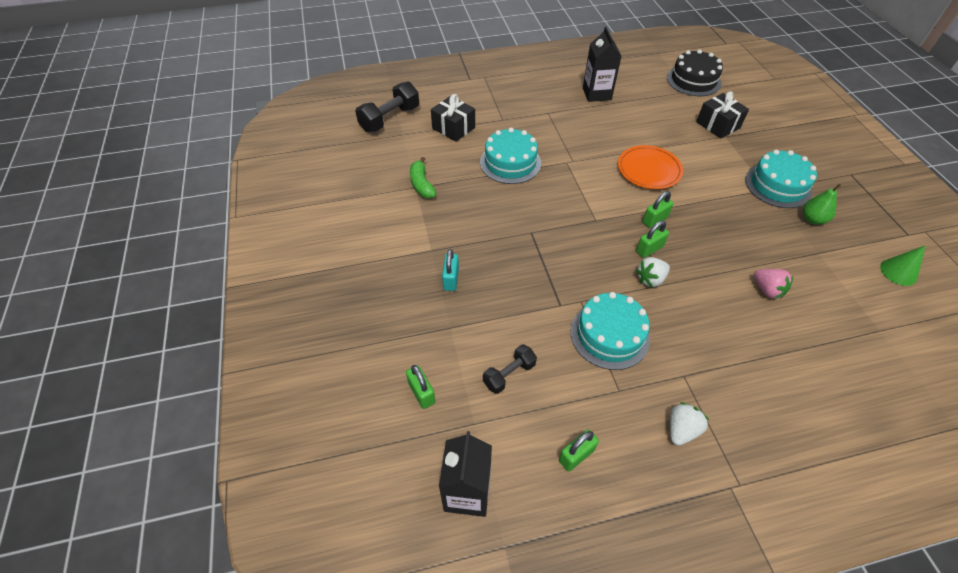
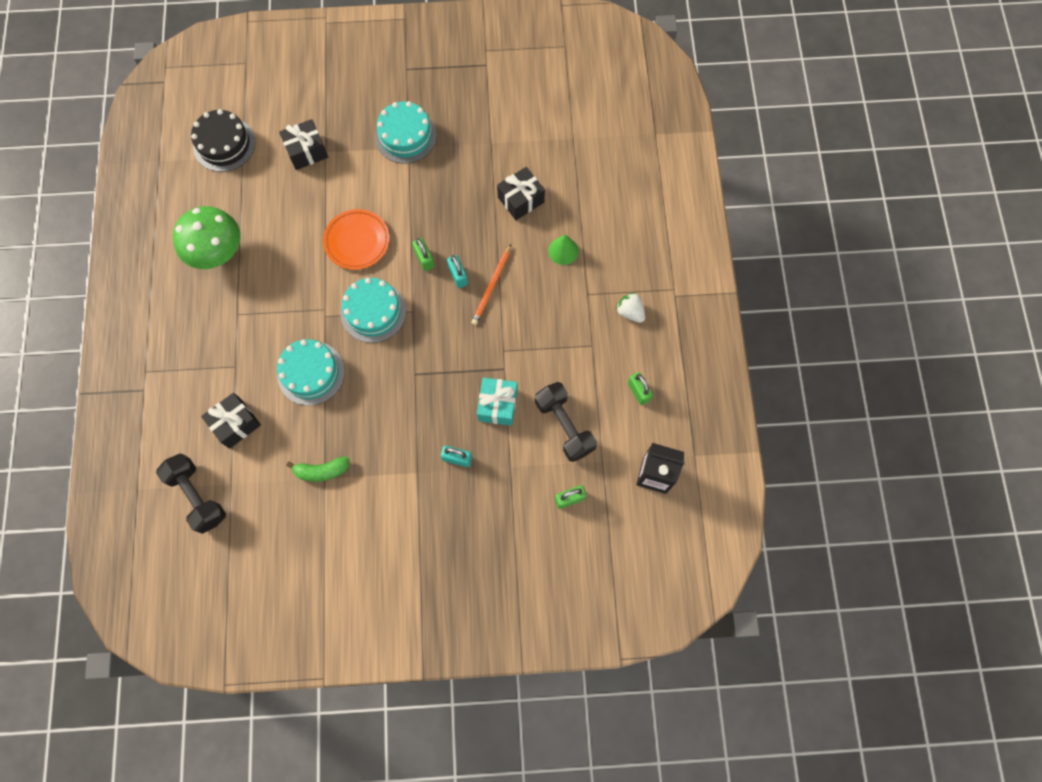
camera: 80 degrees left, 20 degrees up
black dumbbell [483,344,537,394] -> black dumbbell [535,382,597,462], size x1.67
turquoise cake [570,292,650,370] -> turquoise cake moved to [340,278,406,343]
black carton [583,27,621,102] -> green mushroom [173,206,241,269]
green padlock [636,221,669,258] -> turquoise padlock [447,255,468,288]
white strawberry [636,257,670,288] -> orange pencil [471,244,511,325]
pink strawberry [754,269,793,299] -> black gift [497,167,545,220]
green pear [803,184,841,225] -> none
green cone [880,246,925,286] -> green cone moved to [548,234,579,265]
none -> turquoise gift [477,378,517,426]

